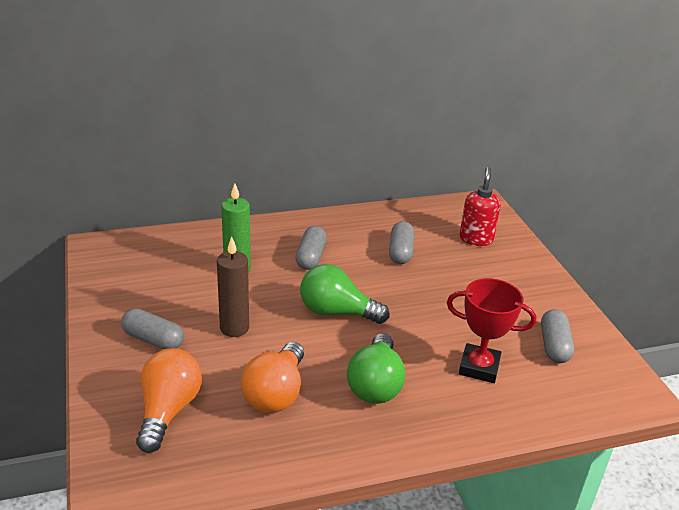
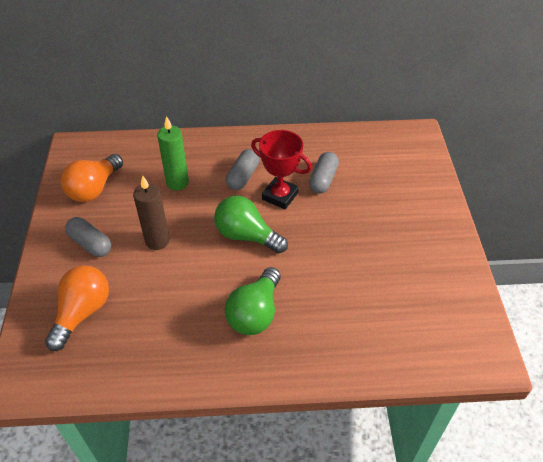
camera: 15 degrees right, 15 degrees up
orange light bulb [241,342,304,413] -> orange light bulb moved to [60,154,123,202]
red trophy [447,278,536,383] -> red trophy moved to [251,130,312,209]
red soap dispenser [460,167,501,246] -> none
grey capsule [541,309,574,363] -> none

